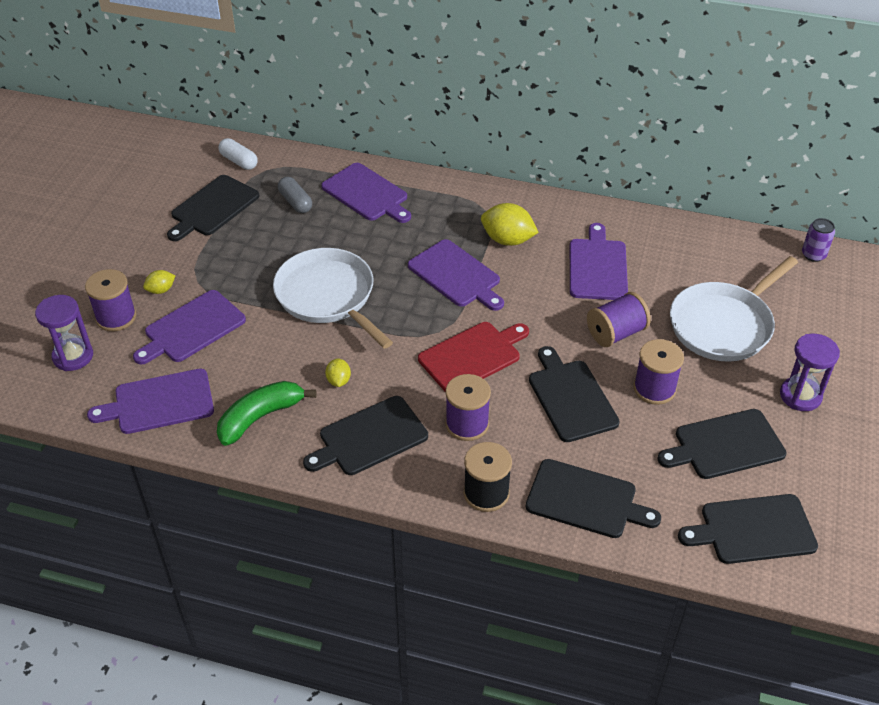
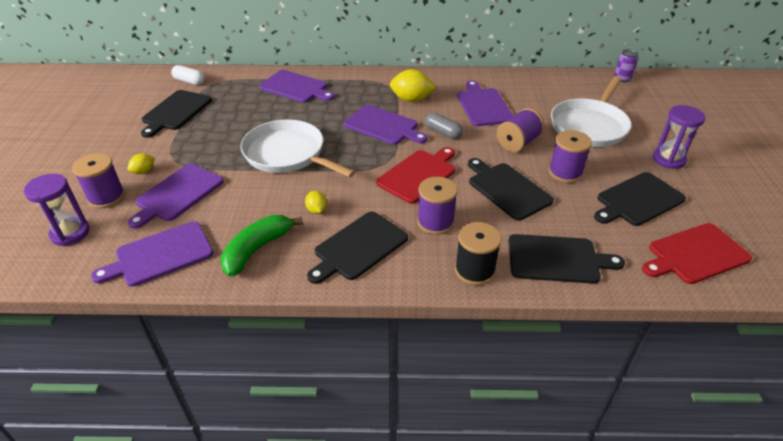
camera: 15 degrees left, 5 degrees down
grey capsule [278,177,312,213] -> grey capsule moved to [425,113,463,139]
black cutting board [678,494,818,564] -> red cutting board [642,223,752,284]

